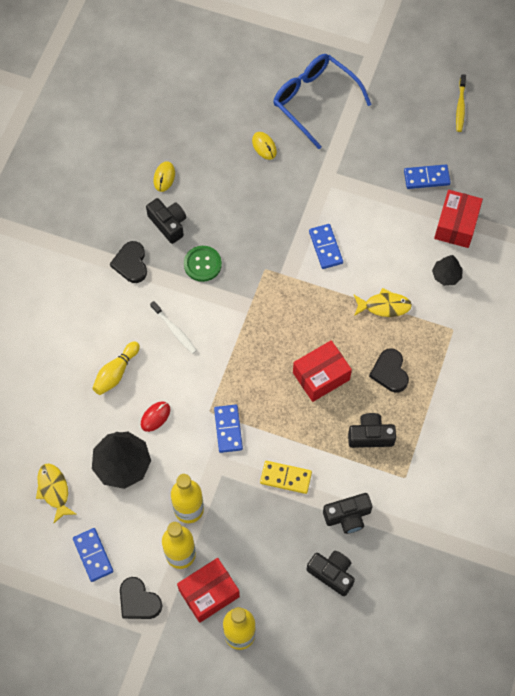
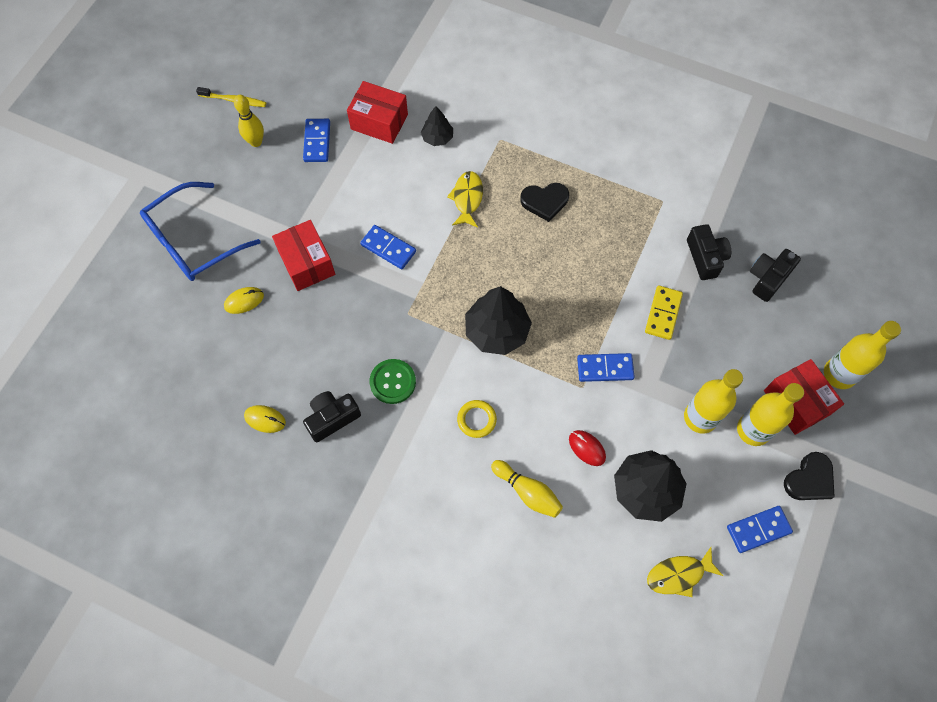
camera: 85 degrees left, 0 degrees up
black heart [110,241,147,283] -> none
white toothbrush [150,301,197,354] -> yellow ring [457,400,497,438]
red box [293,340,352,402] -> red box moved to [272,220,335,291]
blue domino [309,224,343,269] -> blue domino turned 45 degrees clockwise [360,225,416,269]
black camera [348,413,396,448] -> none
none -> yellow bowling pin [234,95,264,147]
none -> black tree [465,286,532,355]

